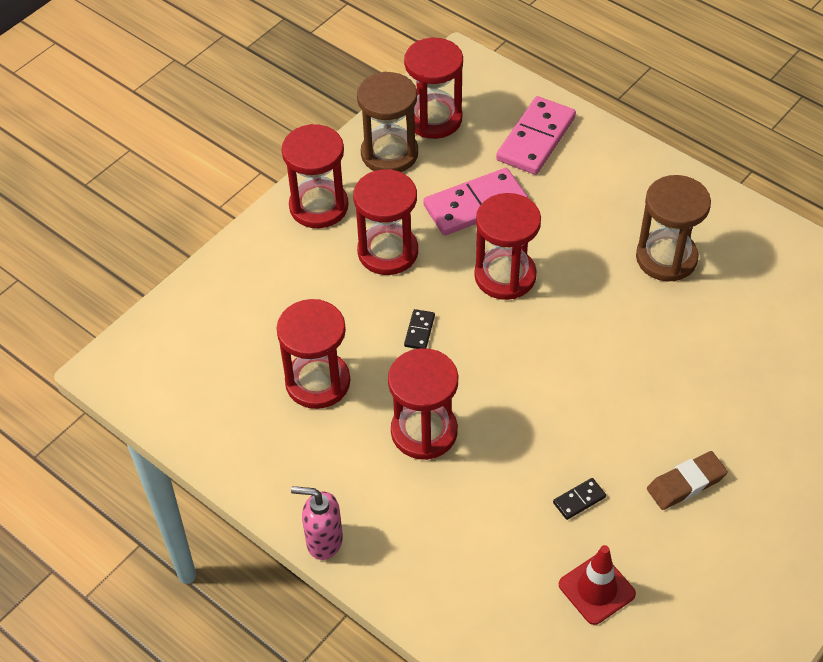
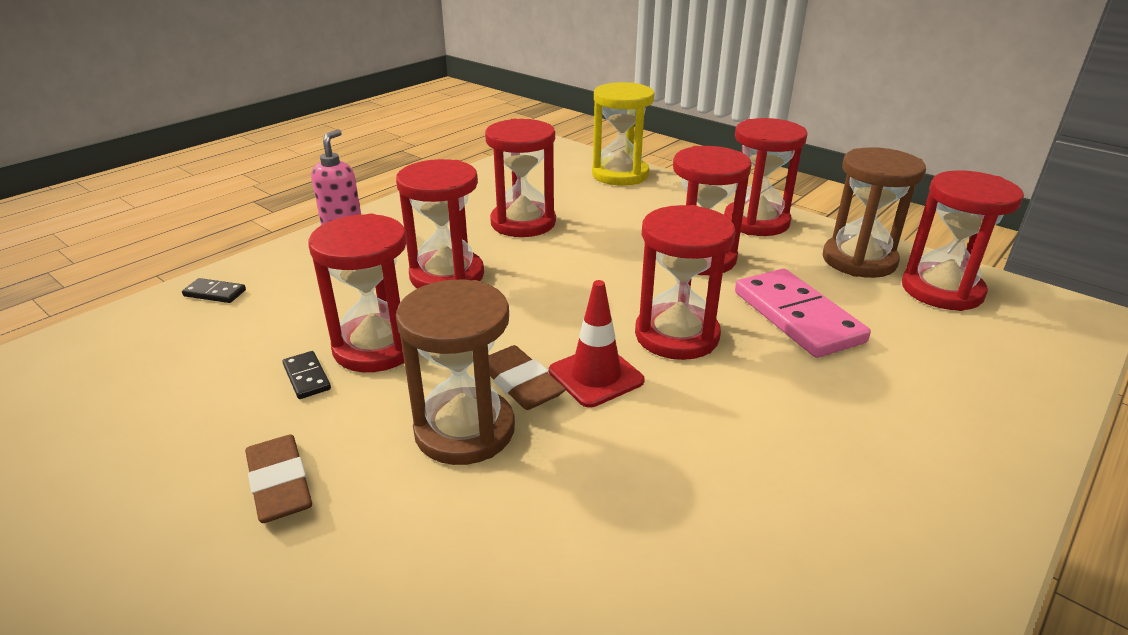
camera: 90 degrees right, 20 degrees down
black domino [404,309,435,349] -> black domino moved to [182,278,246,303]
pink domino [496,96,576,175] -> none
red traffic cone [559,545,636,625] -> red traffic cone moved to [549,280,645,408]
brown hourglass [636,175,711,281] -> brown hourglass moved to [396,280,515,465]
none -> red hourglass [308,213,407,372]
none -> brown eraser [488,345,566,410]
none -> yellow hourglass [592,82,655,186]

